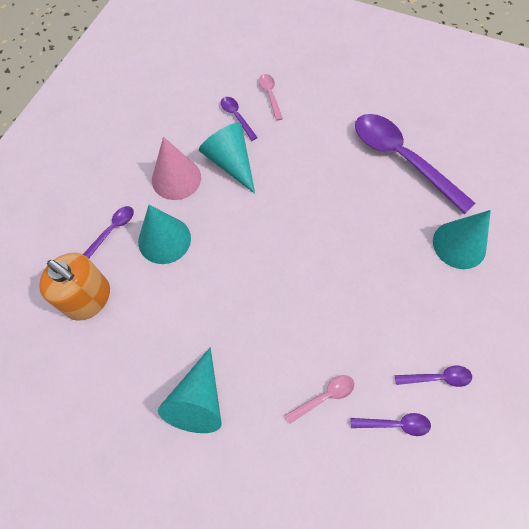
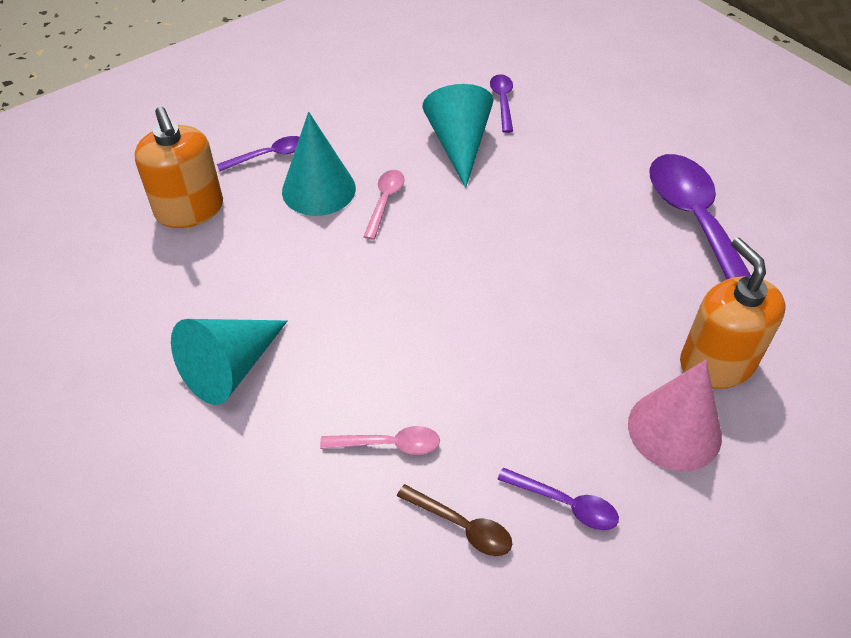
camera: 30 degrees right, 15 degrees down
pink cone [152,137,201,200] -> pink cone moved to [628,360,722,471]
pink spoon [259,74,283,121] -> pink spoon moved to [363,170,404,240]
purple spoon [350,413,431,436] -> brown spoon [397,484,512,556]
turquoise cone [433,210,491,269] -> orange soap dispenser [680,238,786,389]

